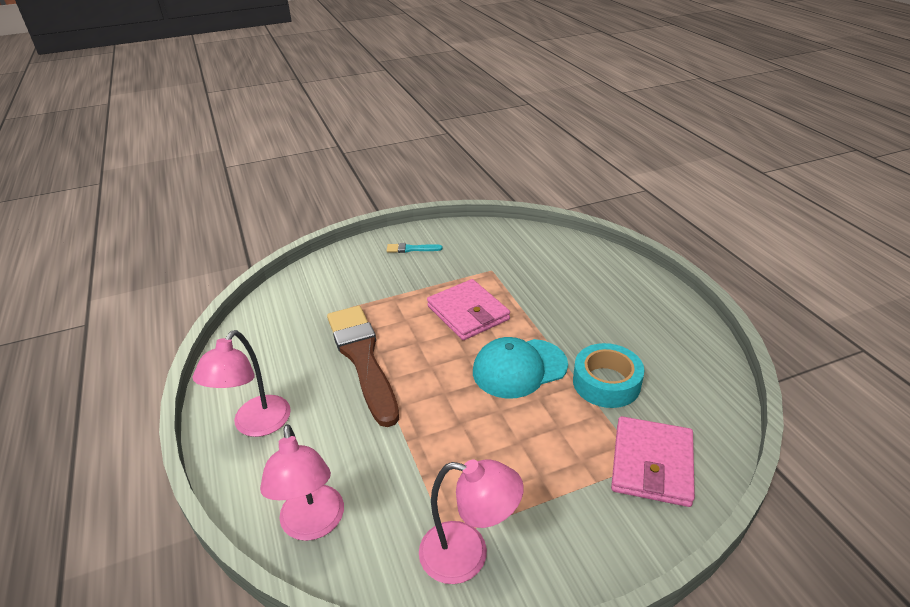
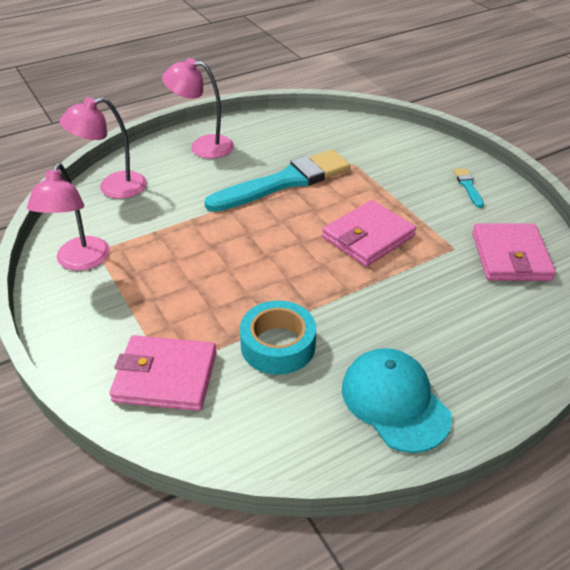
camera: 80 degrees right, 5 degrees up
brown brush [327,306,399,427] -> turquoise brush [204,149,350,212]
turquoise cap [473,337,568,398] -> turquoise cap moved to [342,348,452,453]
none -> pink wallet [472,223,556,281]

